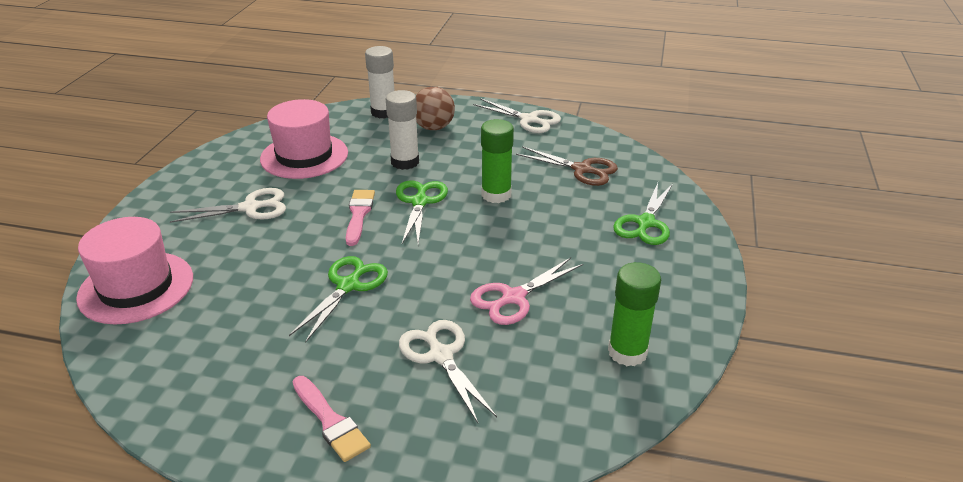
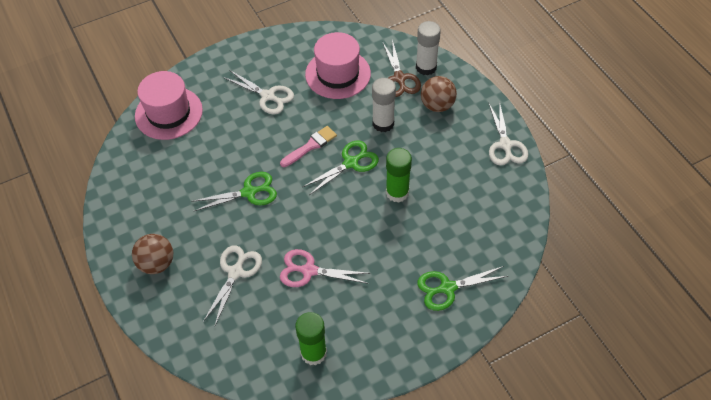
camera: 50 degrees right, 20 degrees up
pink brush [293,376,371,462] -> brown ball [132,234,173,274]
brown scissors [516,147,618,186] -> brown scissors moved to [382,40,421,97]

